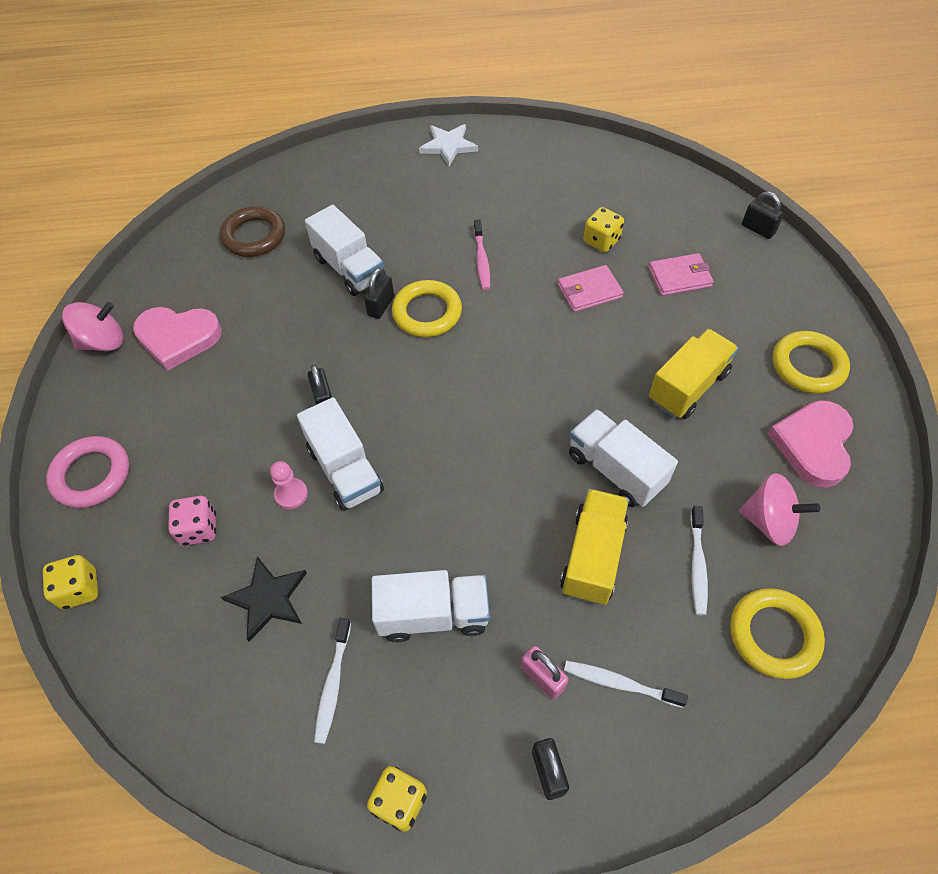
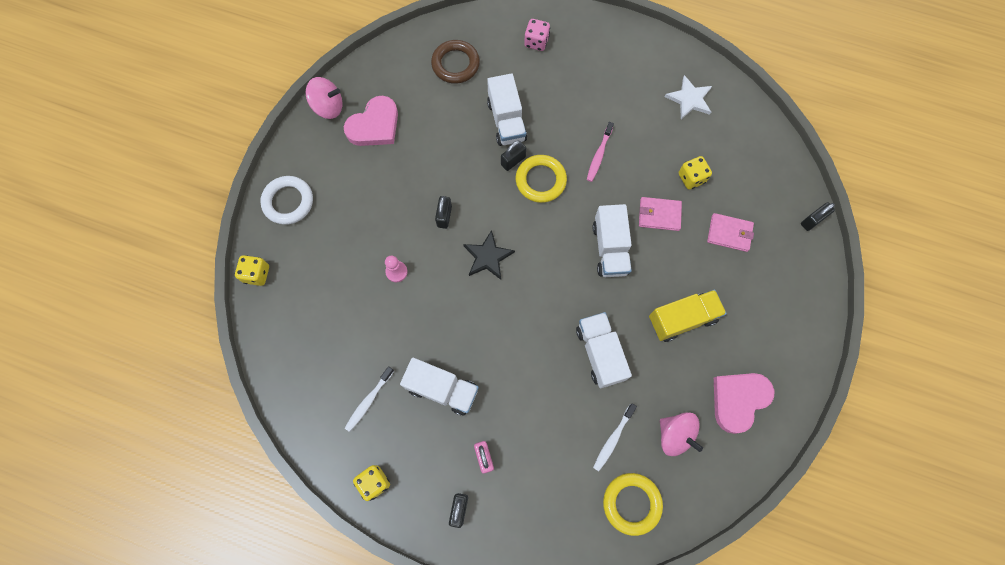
camera: 25 degrees right, 15 degrees up
pink ring [46,436,129,508] -> white ring [260,176,313,225]
pink heart [133,307,222,371] -> pink heart turned 75 degrees counterclockwise [344,96,398,146]
pink dice [168,496,216,546] -> pink dice moved to [524,19,550,51]
black star [221,556,307,641] -> black star moved to [463,230,515,280]
white truck [297,397,384,511] -> white truck moved to [593,204,632,277]
white star [419,124,478,166] -> white star moved to [665,75,712,119]
yellow truck [560,489,629,605] -> none
white toothbrush [564,661,688,708] -> none
black padlock [742,191,784,239] -> black padlock turned 75 degrees clockwise [801,202,835,231]
yellow ring [772,331,850,394] -> none

